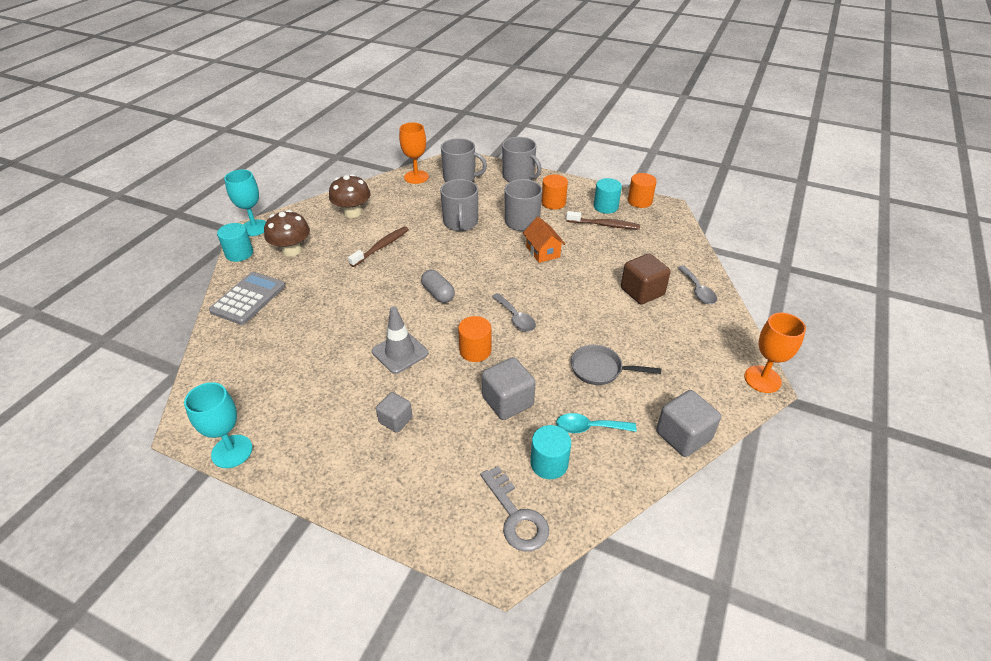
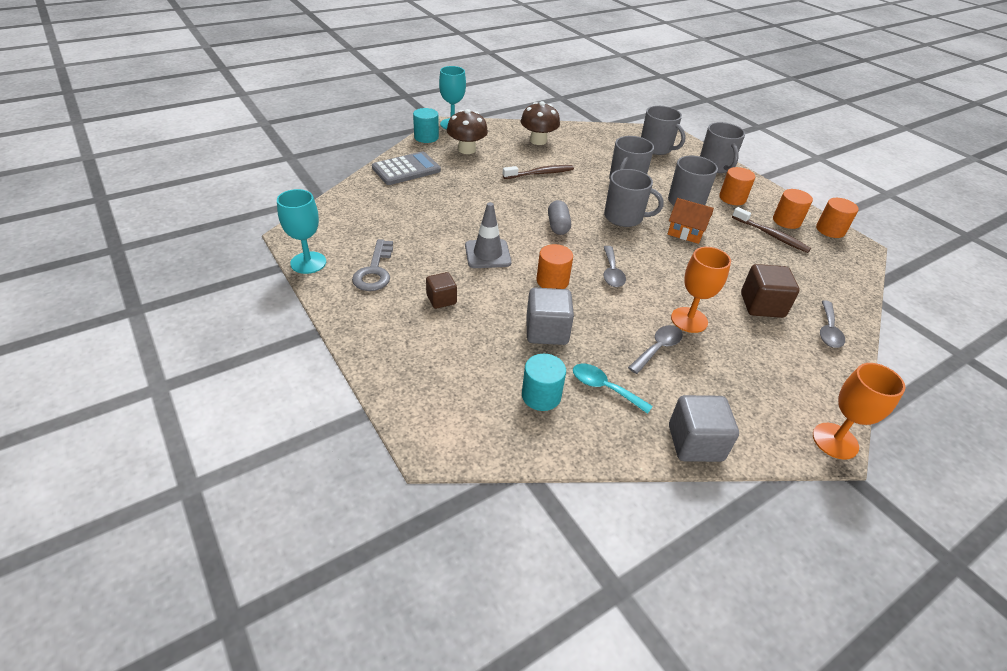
camera: 30 degrees right, 0 degrees up
grey cube [376,392,413,433] -> brown cube [426,272,457,309]
orange goblet [399,122,429,184] -> orange goblet moved to [671,247,731,333]
grey key [480,466,549,552] -> grey key moved to [352,239,393,291]
orange house [523,217,565,263] -> orange house turned 75 degrees counterclockwise [668,198,714,244]
grey pan [571,345,661,385] -> grey spoon [628,325,683,374]
turquoise cylinder [594,178,622,214] -> orange cylinder [773,189,813,229]
none -> grey mug [604,169,664,227]

